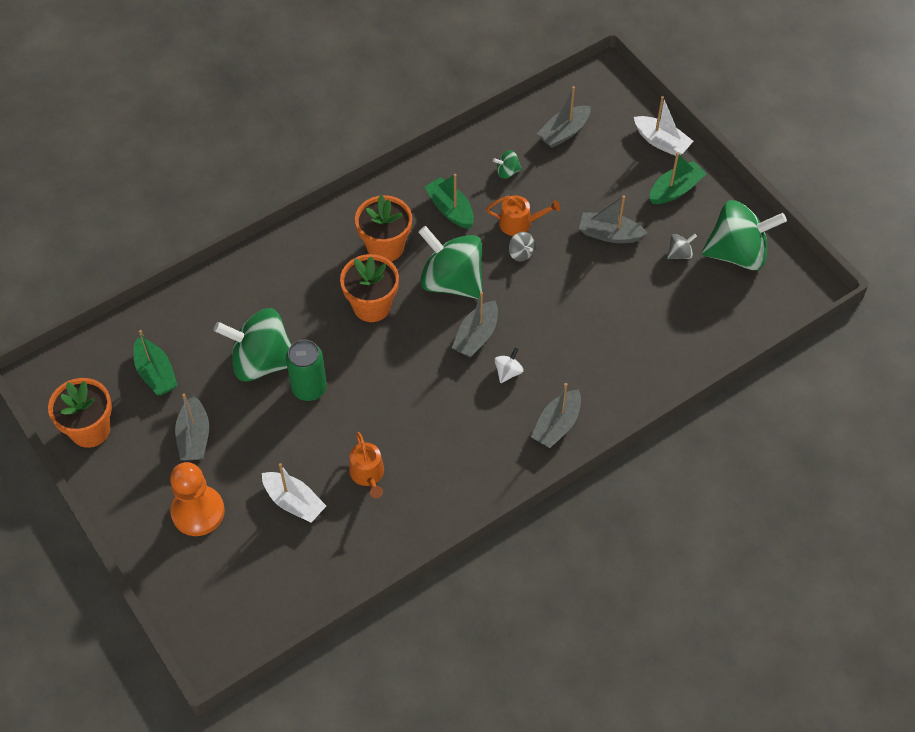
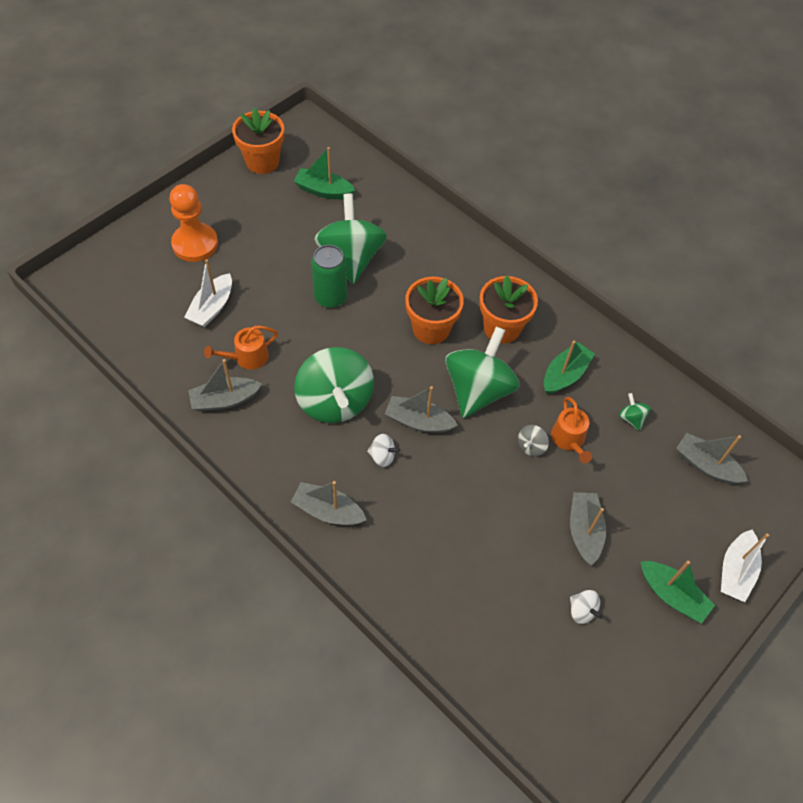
camera: 75 degrees right, 0 degrees up
green boat [134,330,178,396] -> green boat turned 60 degrees clockwise [294,147,355,199]
grey boat [175,393,209,461] -> grey boat moved to [188,359,262,411]
grey spinning top [667,234,697,259] -> white spinning top [570,590,603,624]
green spinning top [702,200,787,270] -> green spinning top moved to [294,347,374,423]

